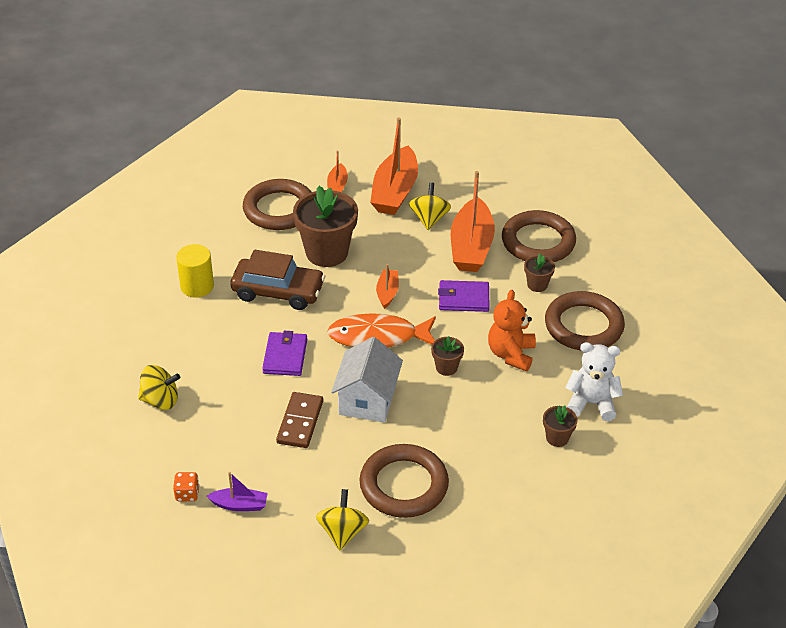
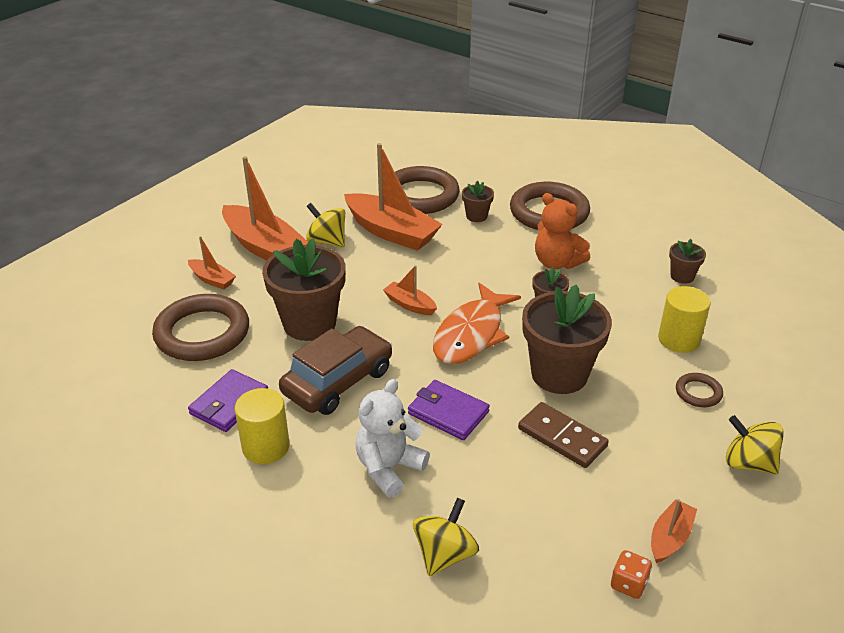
camera: 60 degrees left, 5 degrees down
purple boat [207,472,268,511] -> orange boat [651,499,697,563]
white house [331,337,403,422] -> brown flower pot [522,285,612,394]
brown ring [359,444,449,518] -> brown ring [676,373,723,407], size x0.45
purple wallet [438,280,490,312] -> purple wallet moved to [188,369,268,432]
white teddy bear [565,342,623,421] -> white teddy bear moved to [356,379,430,497]
none -> yellow cylinder [658,286,711,353]

